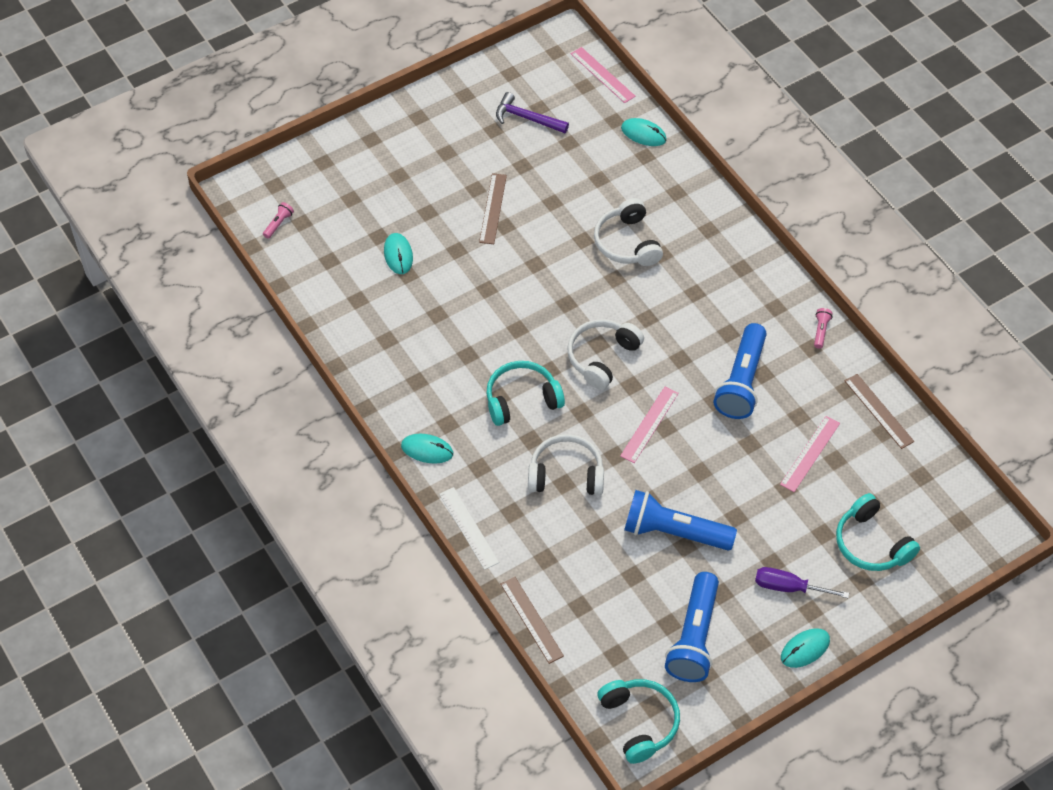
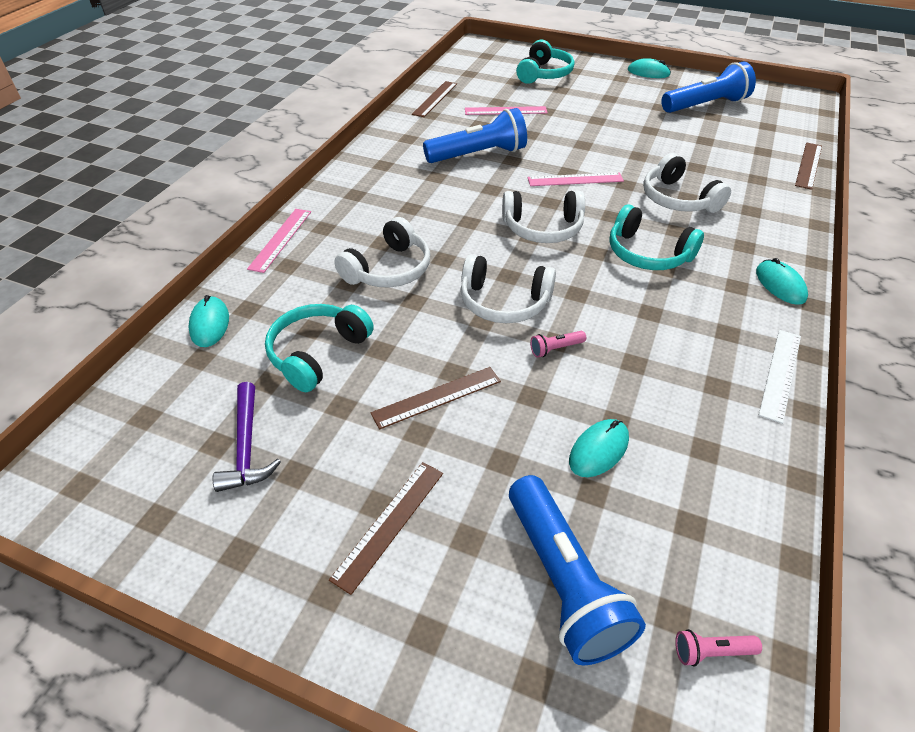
camera: 125 degrees left, 10 degrees down
white ruler [439,487,499,570] -> white ruler moved to [759,330,801,424]
pink ruler [571,47,636,103] -> pink ruler moved to [247,209,311,273]
turquoise headphones [597,679,680,764] -> turquoise headphones moved to [265,304,374,392]
blue flashlight [624,490,737,550] -> blue flashlight moved to [509,475,646,665]
purple screwdriver [755,567,849,598] -> none
pink flashlight [814,308,833,349] -> pink flashlight moved to [530,331,586,358]
none -> brown ruler [329,462,443,595]
none -> white headphones [460,254,556,323]

